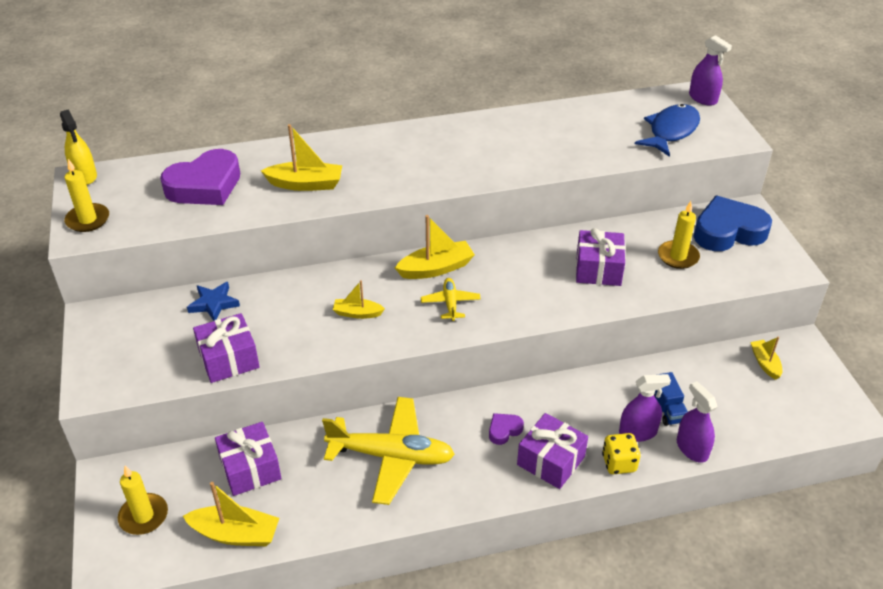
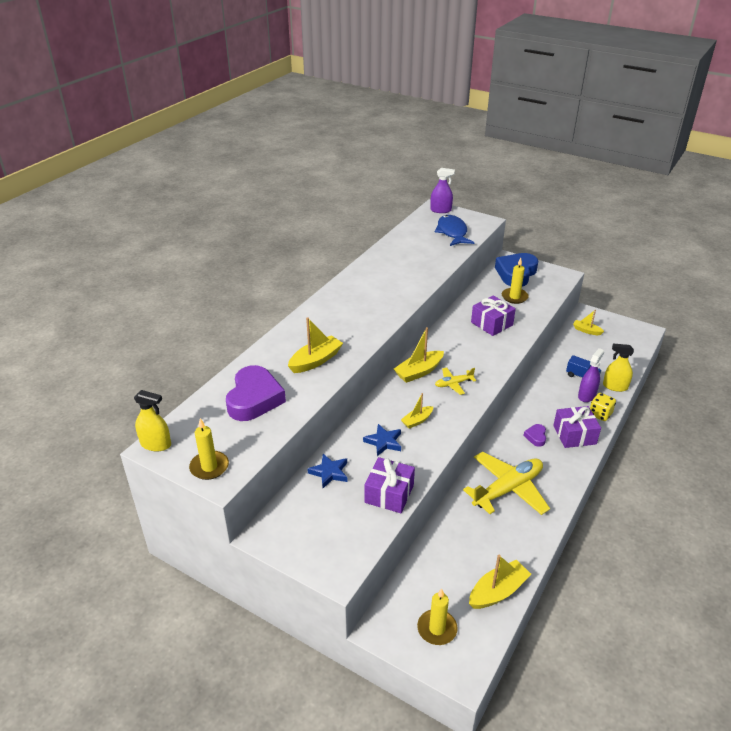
camera: 45 degrees left, 5 degrees down
purple gift [215,422,281,496] -> none
yellow boat [395,215,475,279] -> yellow boat turned 150 degrees counterclockwise [394,327,444,383]
yellow plane [421,278,481,321] -> yellow plane turned 60 degrees counterclockwise [435,368,476,395]
purple spray bottle [677,381,717,463] -> yellow spray bottle [603,344,634,392]
none -> blue star [363,424,401,456]

